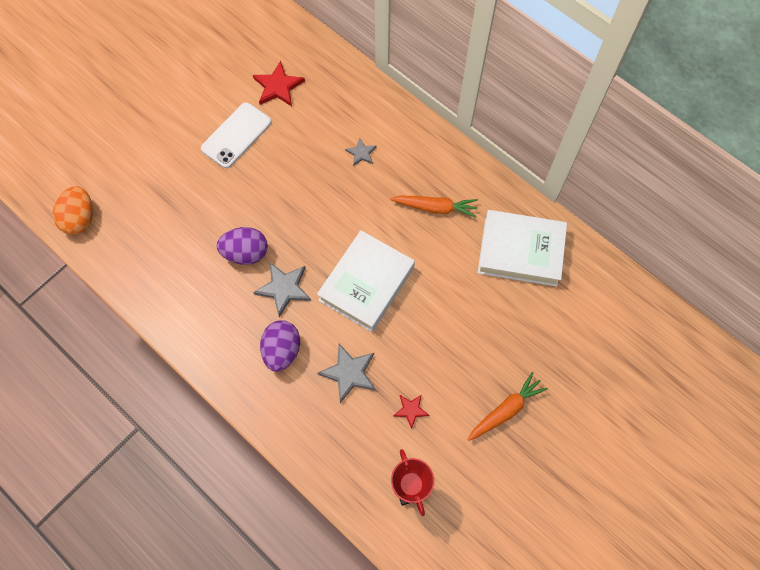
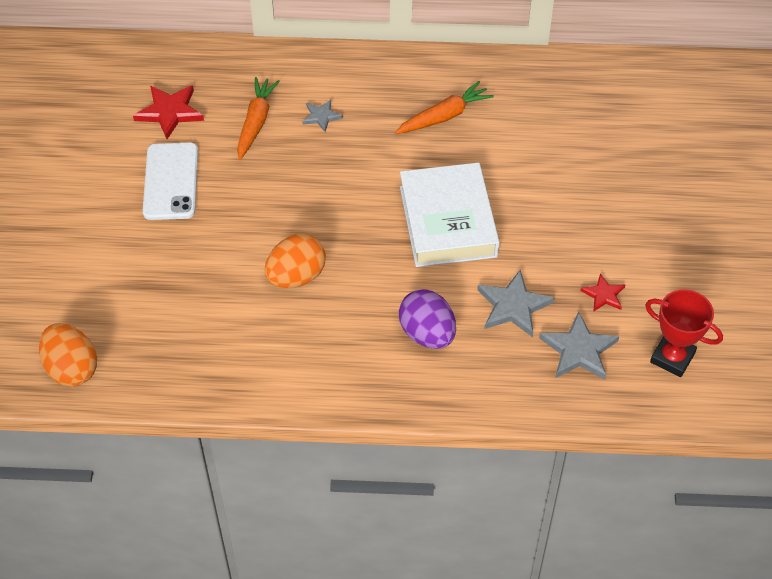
camera: 40 degrees left, 15 degrees down
purple egg [217,227,268,265] -> orange egg [265,234,326,288]
grey star [253,263,311,317] -> grey star moved to [539,311,619,380]
orange carrot [468,372,548,441] -> orange carrot moved to [237,77,280,160]
white book [477,210,567,287] -> none

